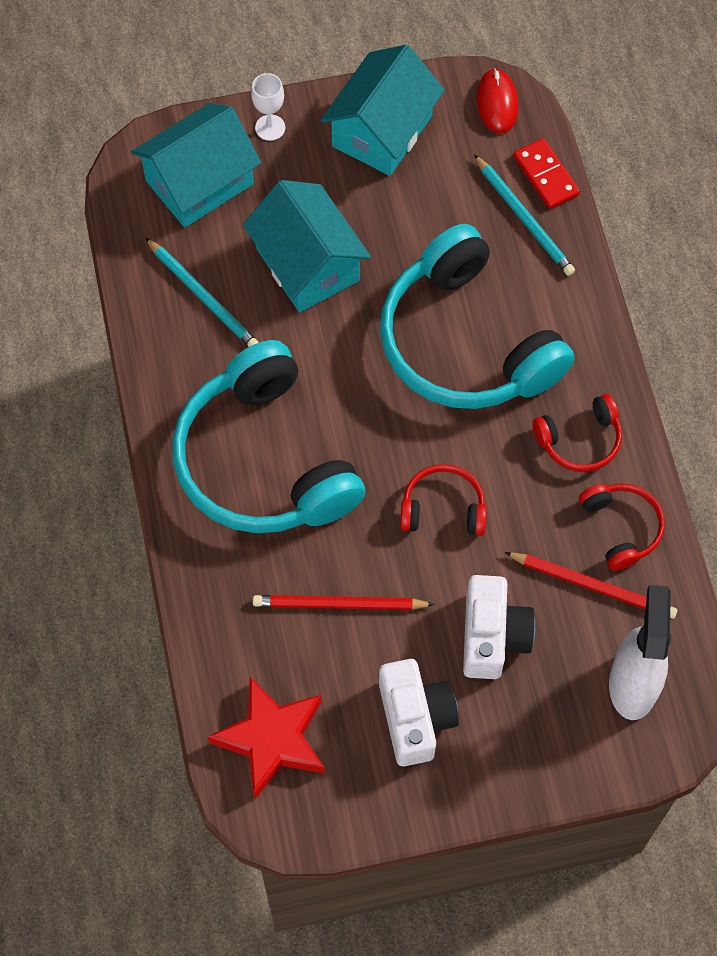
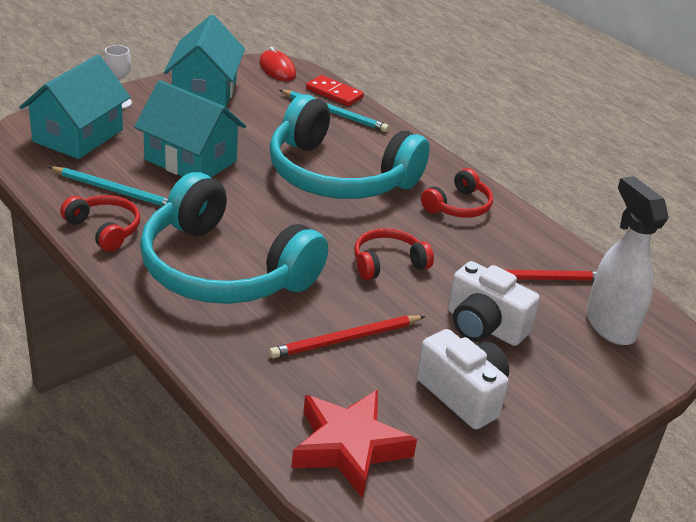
camera: 30 degrees left, 30 degrees down
white camera [463,575,535,679] -> white camera turned 150 degrees clockwise [448,261,540,346]
red headphones [579,483,665,571] -> red headphones moved to [60,195,140,252]

